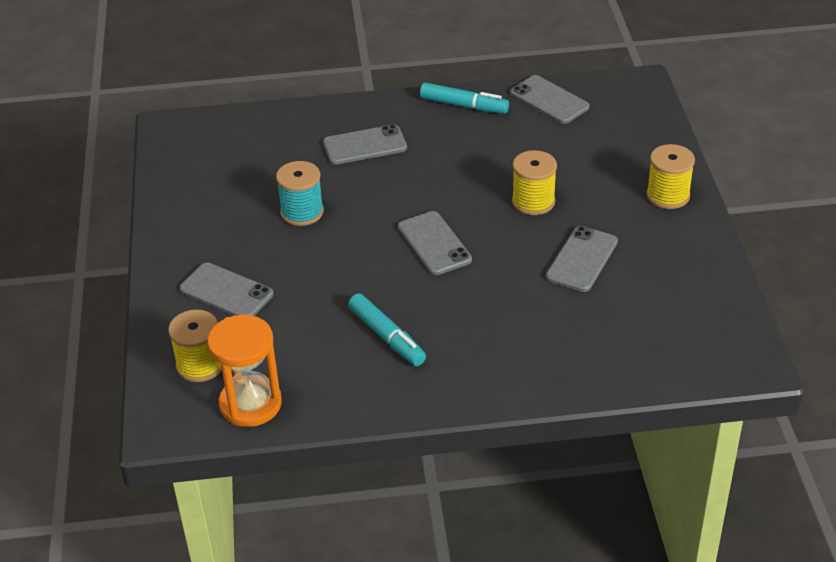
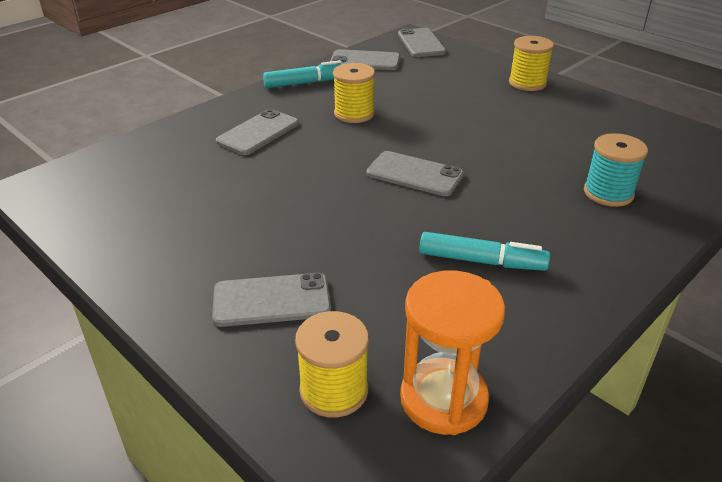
camera: 40 degrees left, 5 degrees down
turquoise spool [276,161,324,226] -> turquoise spool moved to [584,133,648,207]
yellow spool [512,150,557,215] -> yellow spool moved to [333,63,375,123]
grey phone [546,226,618,292] -> grey phone moved to [398,28,446,57]

